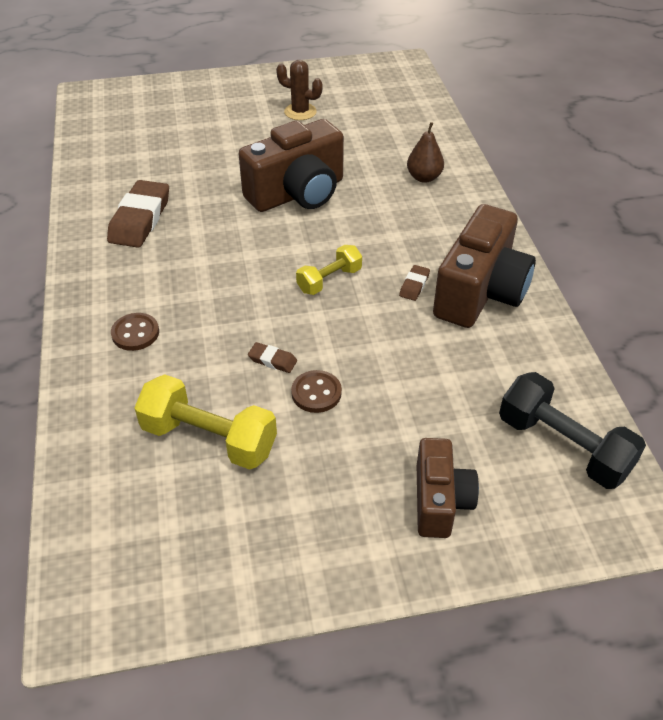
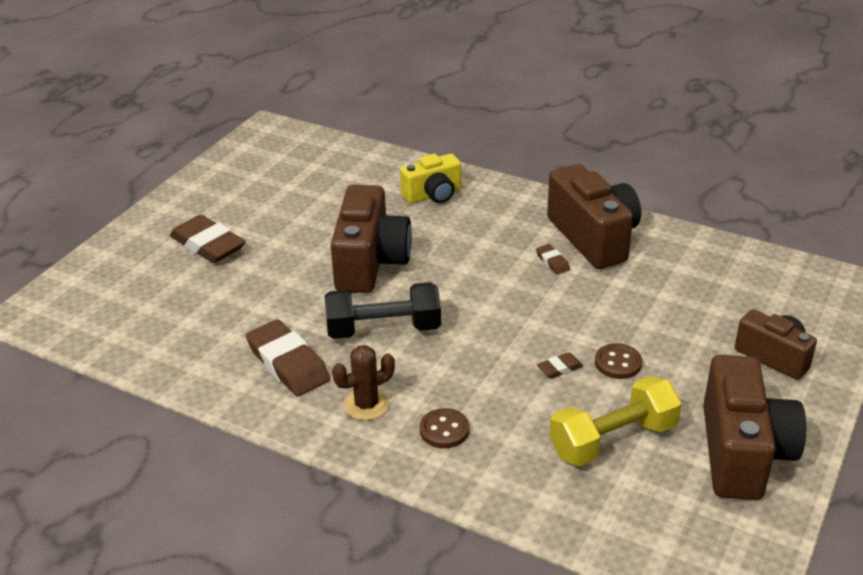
camera: 50 degrees left, 10 degrees down
brown cactus [276,60,323,120] -> brown cactus moved to [332,345,395,420]
yellow dumbbell [296,245,362,295] -> none
brown pear [407,122,444,183] -> yellow camera [400,154,461,204]
black dumbbell [499,372,646,489] -> black dumbbell moved to [325,282,441,339]
none -> brown eraser [170,215,246,263]
none -> brown camera [703,355,806,500]

